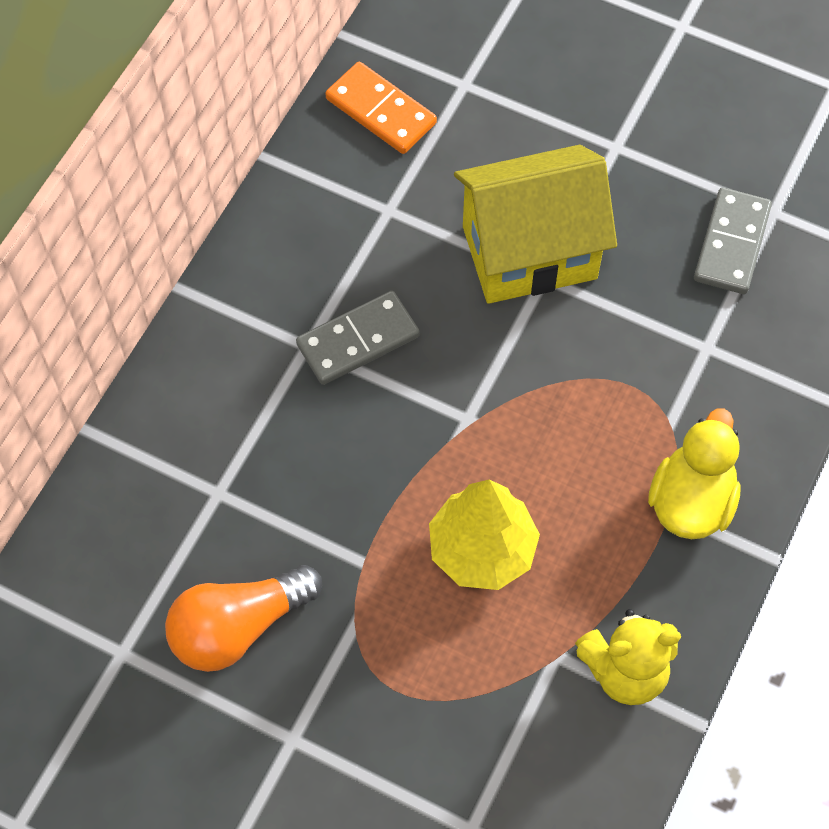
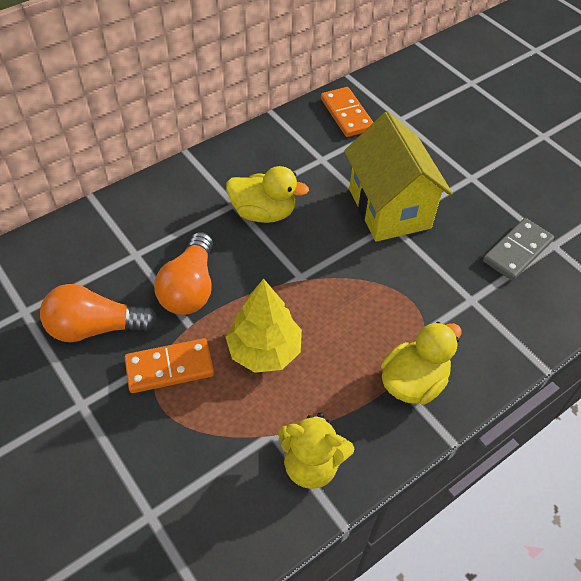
camera: 25 degrees right, 10 degrees down
grey domino [296,291,420,385] -> yellow duck [226,166,309,223]
yellow house [454,145,617,304] -> yellow house turned 60 degrees clockwise [344,112,453,242]
none -> orange domino [125,338,214,393]
none -> orange light bulb [154,232,213,315]

